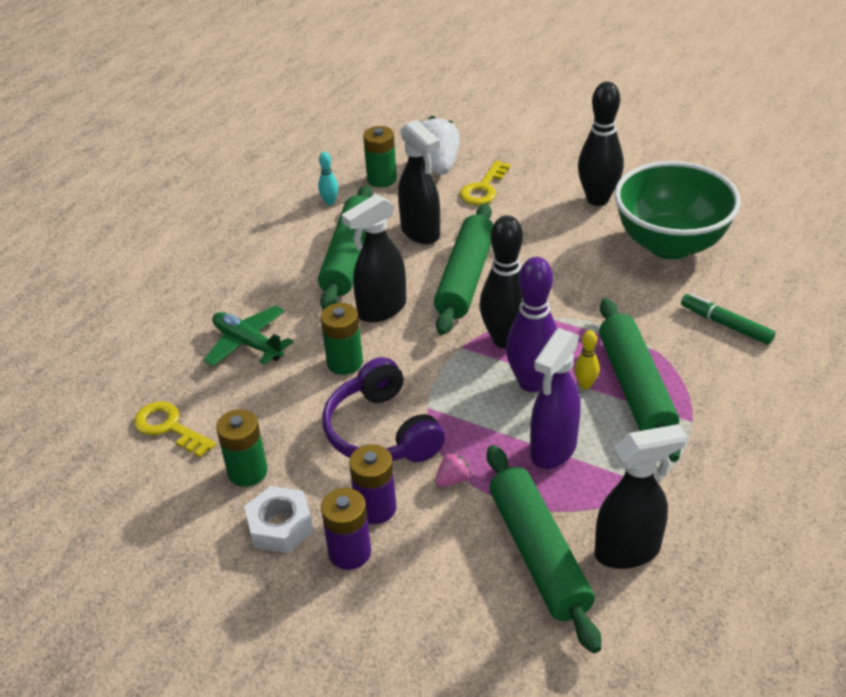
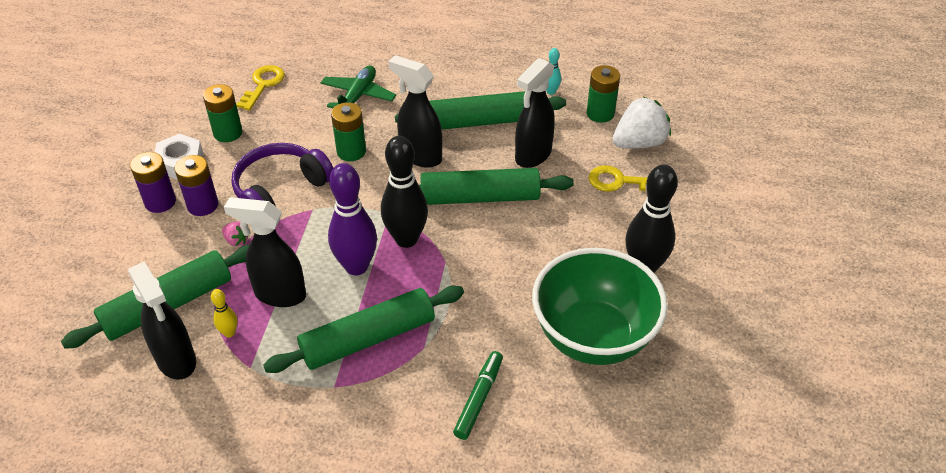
camera: 70 degrees right, 5 degrees up
purple spray bottle [530,328,581,469] -> black spray bottle [224,197,306,307]
yellow bowling pin [575,330,600,389] -> yellow bowling pin moved to [211,289,238,337]

